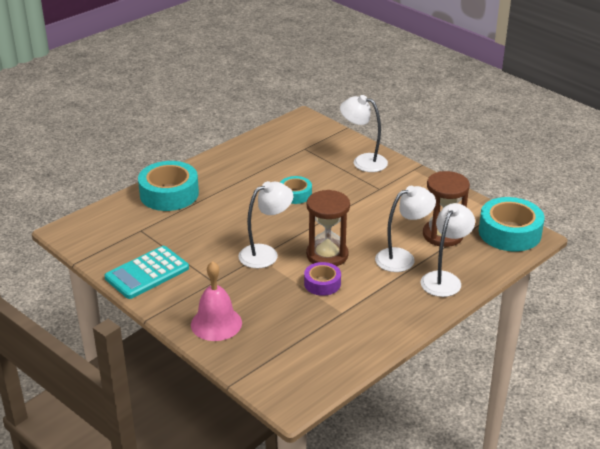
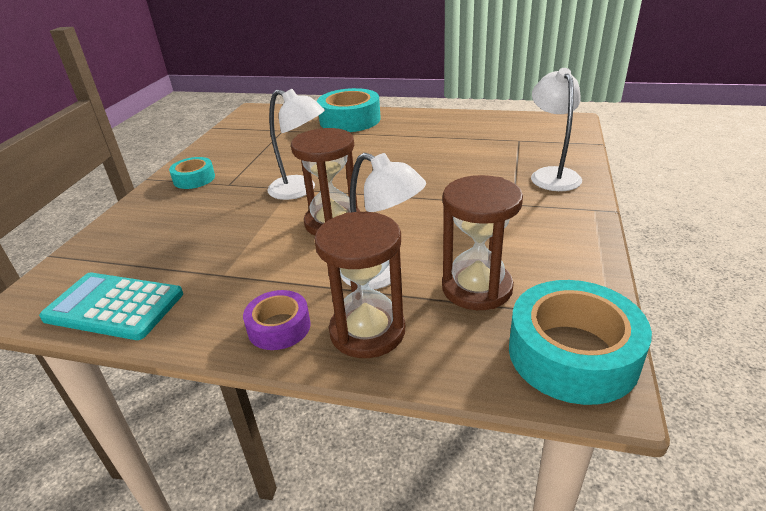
camera: 60 degrees right, 0 degrees up
turquoise calculator [104,246,189,299] -> turquoise calculator moved to [39,273,183,340]
pink bell [191,261,242,341] -> none
turquoise tape [280,176,312,204] -> turquoise tape moved to [169,157,215,189]
purple tape [304,262,341,296] -> purple tape moved to [243,290,311,350]
white lamp [421,203,475,297] -> brown hourglass [314,212,405,358]

